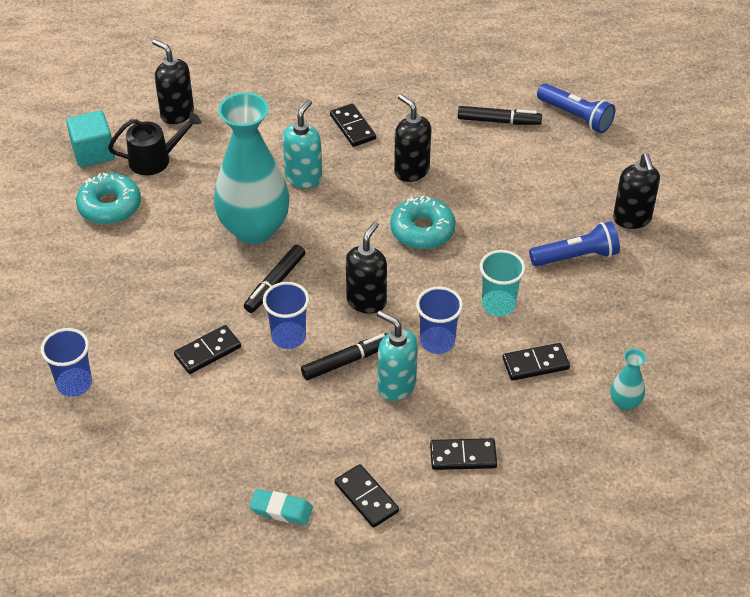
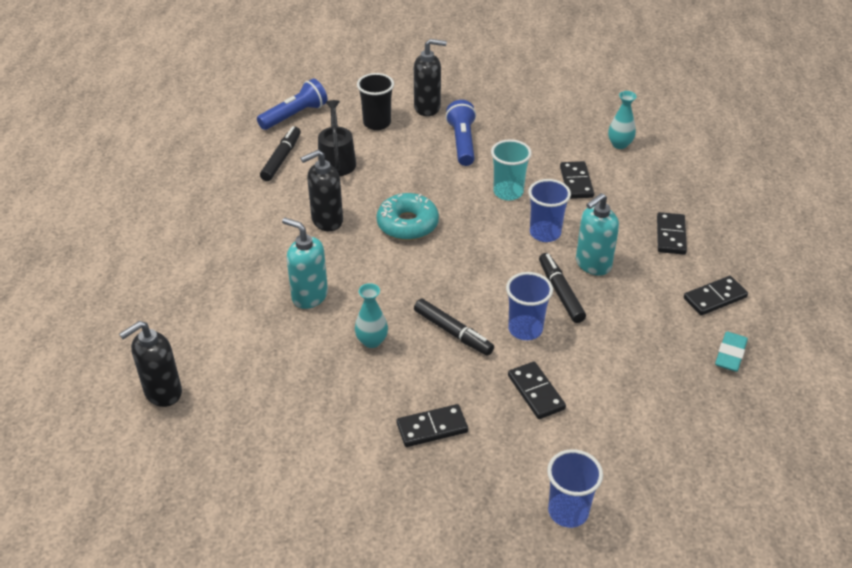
camera: 80 degrees left, 5 degrees down
turquoise cube [66,110,115,167] -> none
turquoise donut [76,173,141,225] -> none
black watering can [108,112,201,175] -> black watering can moved to [318,100,356,176]
turquoise vase [214,92,290,244] -> turquoise vase [355,283,388,348], size x0.41
black domino [330,103,376,147] -> black domino moved to [397,404,468,447]
black soap dispenser [346,221,387,314] -> none
none -> black cup [357,73,394,130]

